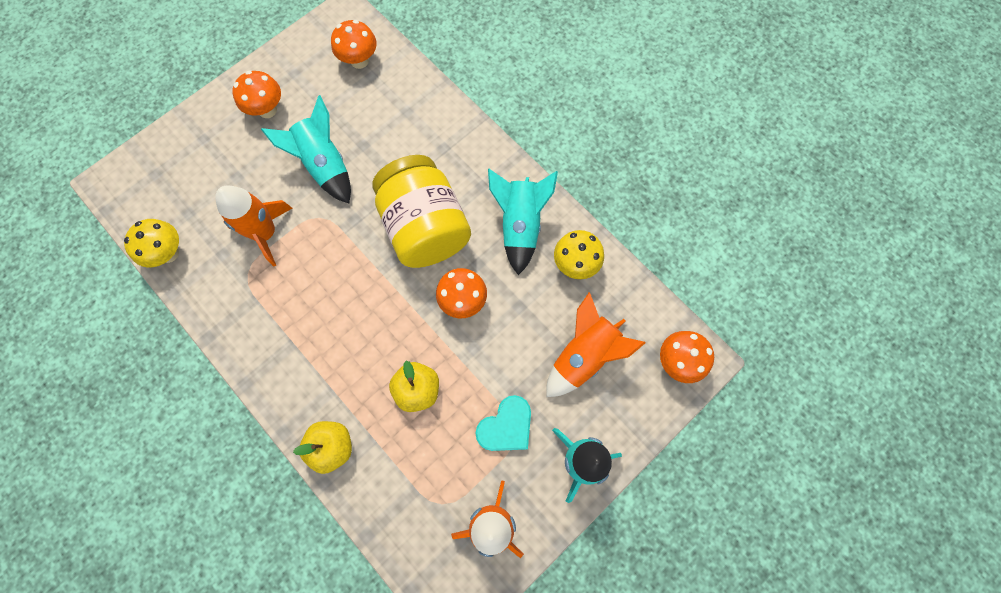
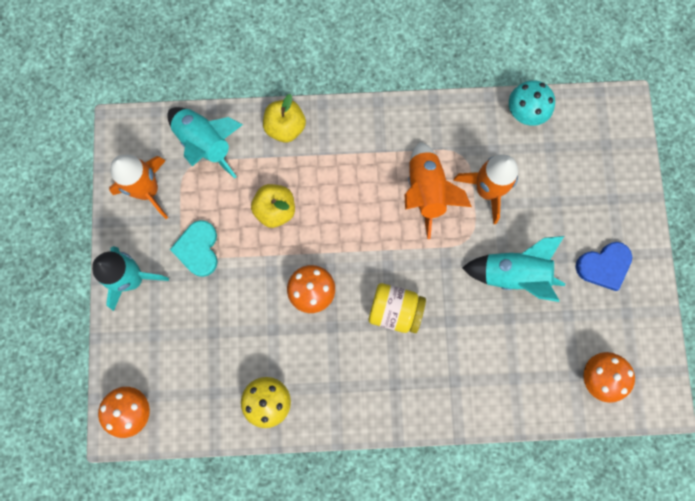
camera: 130 degrees right, 5 degrees up
yellow mushroom [124,219,179,268] -> turquoise mushroom [509,80,555,126]
orange mushroom [232,71,281,118] -> blue heart [576,242,632,291]
yellow jar [372,155,471,268] -> yellow jar [369,283,426,333], size x0.57
turquoise rocket [488,169,558,275] -> turquoise rocket moved to [167,107,243,179]
orange rocket [546,292,645,397] -> orange rocket moved to [405,142,472,239]

